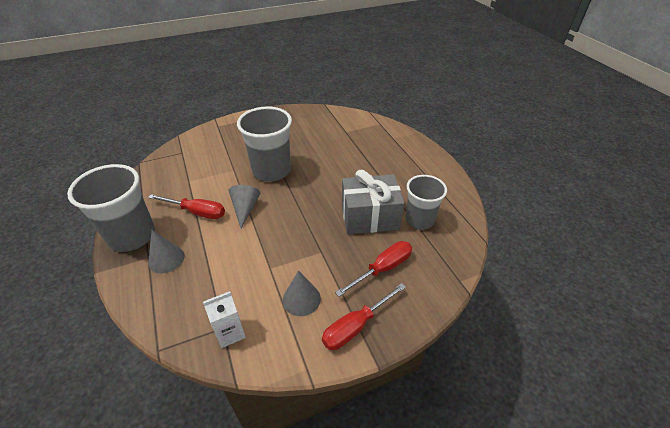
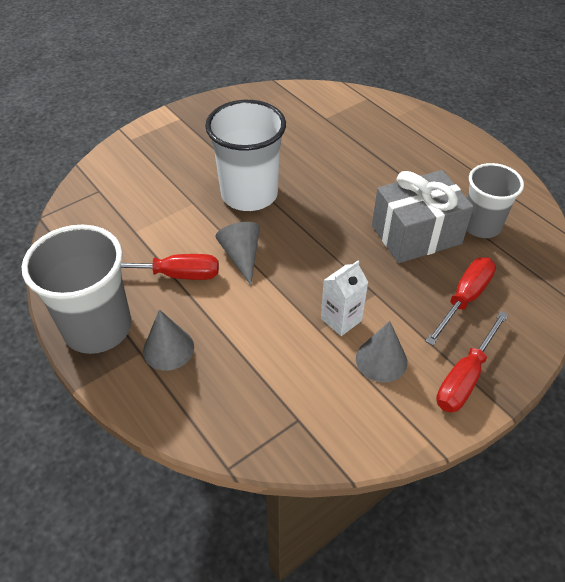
camera: 15 degrees left, 5 degrees up
white carton [203,291,246,348] -> white carton moved to [321,260,368,336]
grey cup [237,106,292,181] -> white cup [205,100,286,211]

